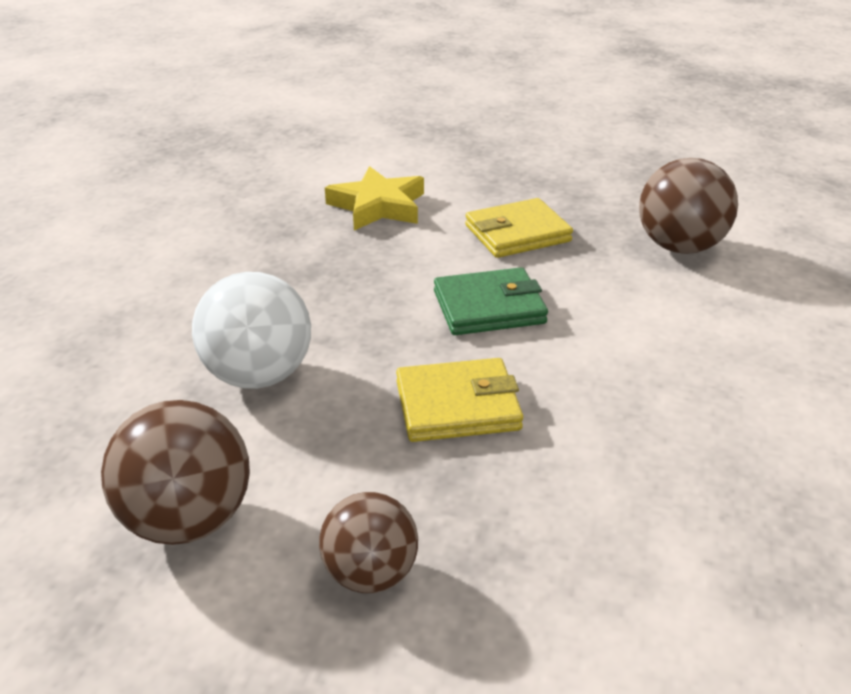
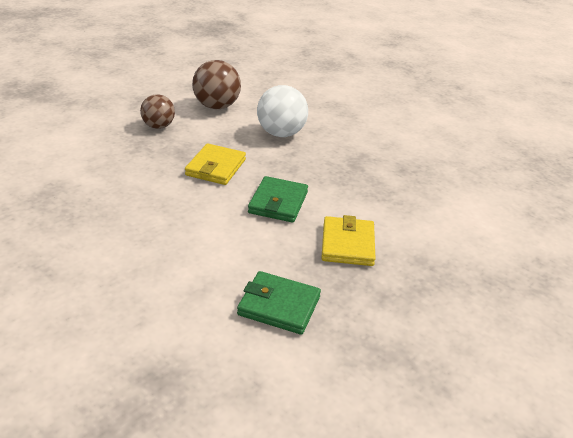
camera: 115 degrees right, 0 degrees up
yellow star [325,166,424,230] -> none
brown ball [639,158,738,254] -> green wallet [237,271,321,335]

